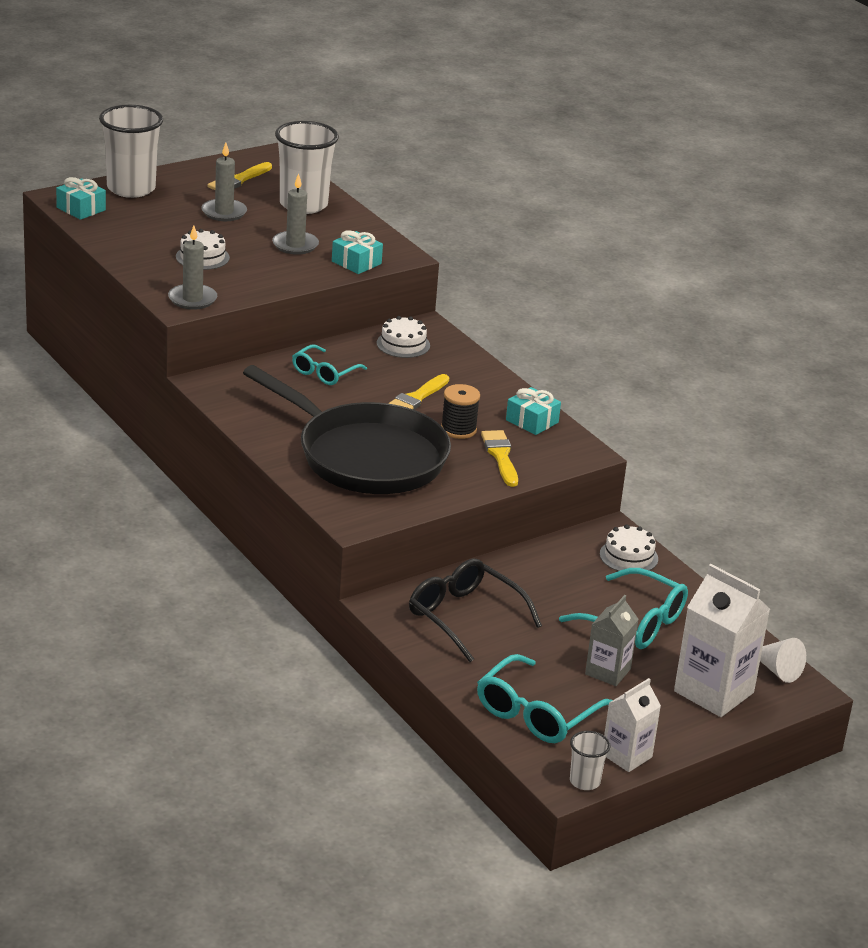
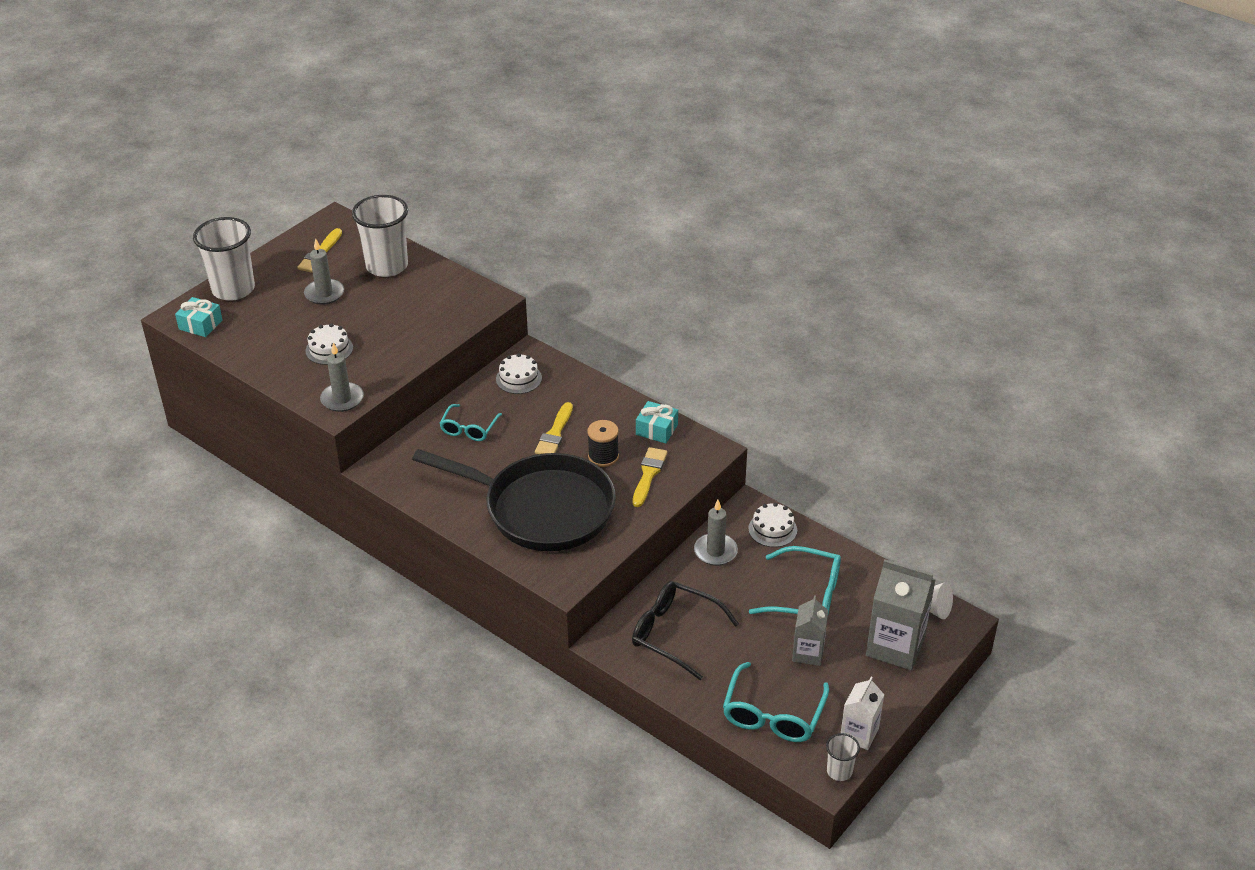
camera: 15 degrees left, 10 degrees up
grey candle [272,173,319,255] -> grey candle moved to [694,500,738,566]
turquoise gift [332,230,383,274] -> none
yellow brush [481,430,518,487] -> yellow brush turned 45 degrees clockwise [632,447,667,507]
white carton [674,564,770,717] -> grey carton [866,559,936,670]

